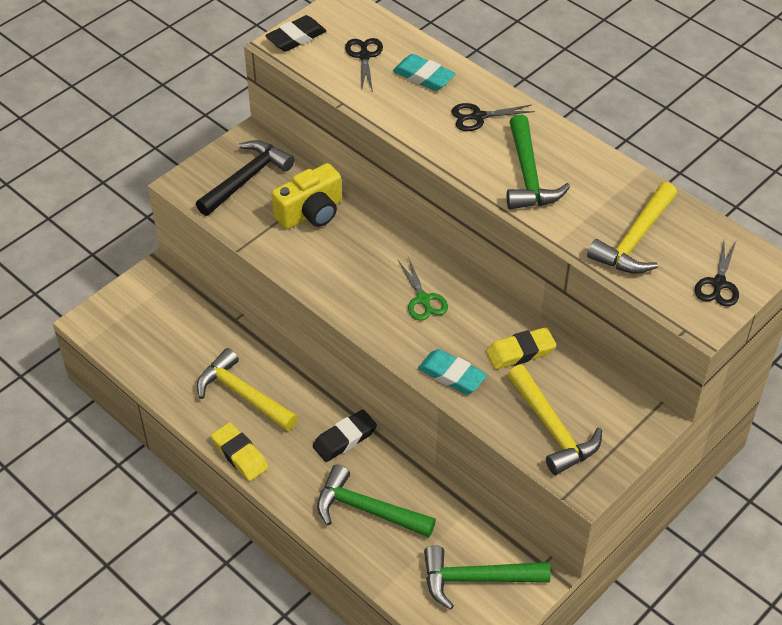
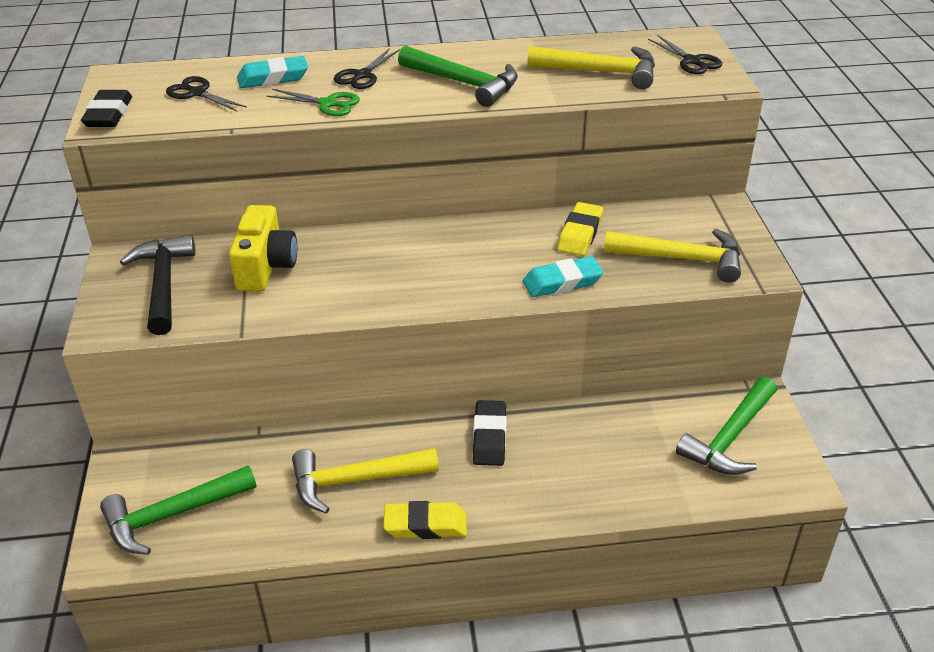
camera: 50 degrees left, 10 degrees down
green hammer [317,464,436,537] -> green hammer moved to [100,465,257,555]
green scissors [398,256,448,321] -> green scissors moved to [267,89,360,116]
yellow hammer [587,182,677,274] -> yellow hammer turned 60 degrees counterclockwise [527,46,655,89]

